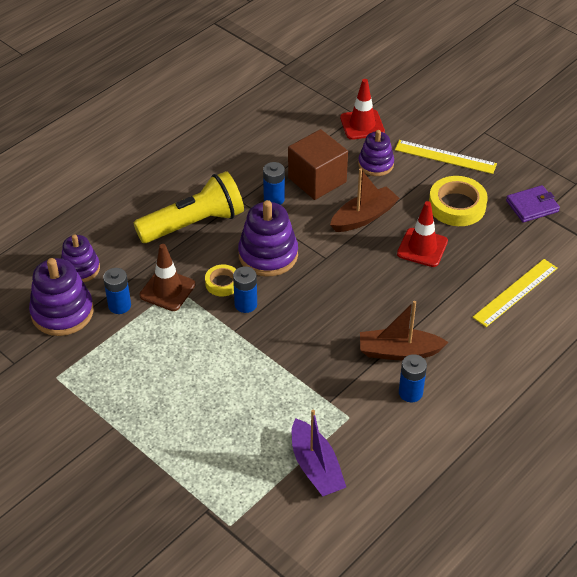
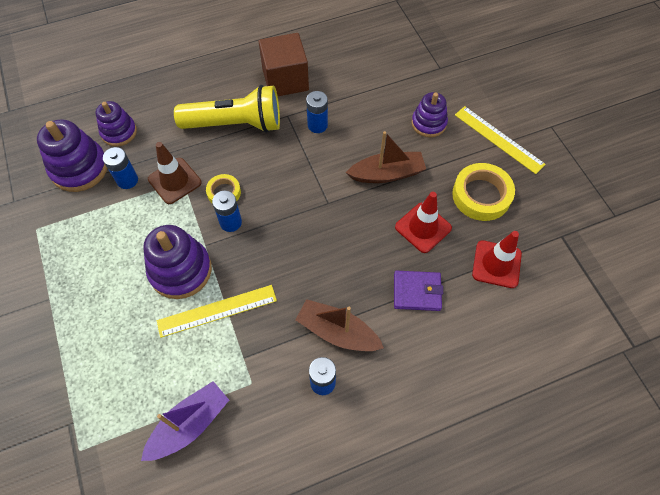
camera: 25 degrees right, 15 degrees up
purple stacking toy [238,200,298,277] -> purple stacking toy moved to [143,225,212,299]
brown cube [288,129,348,200] -> brown cube moved to [259,33,309,96]
purple boat [292,409,346,496] -> purple boat turned 135 degrees counterclockwise [141,381,229,461]
red traffic cone [340,79,385,140] -> red traffic cone moved to [472,231,522,288]
yellow ruler [473,259,558,327] -> yellow ruler moved to [157,285,277,338]
purple wallet [506,185,560,223] -> purple wallet moved to [394,271,443,311]

